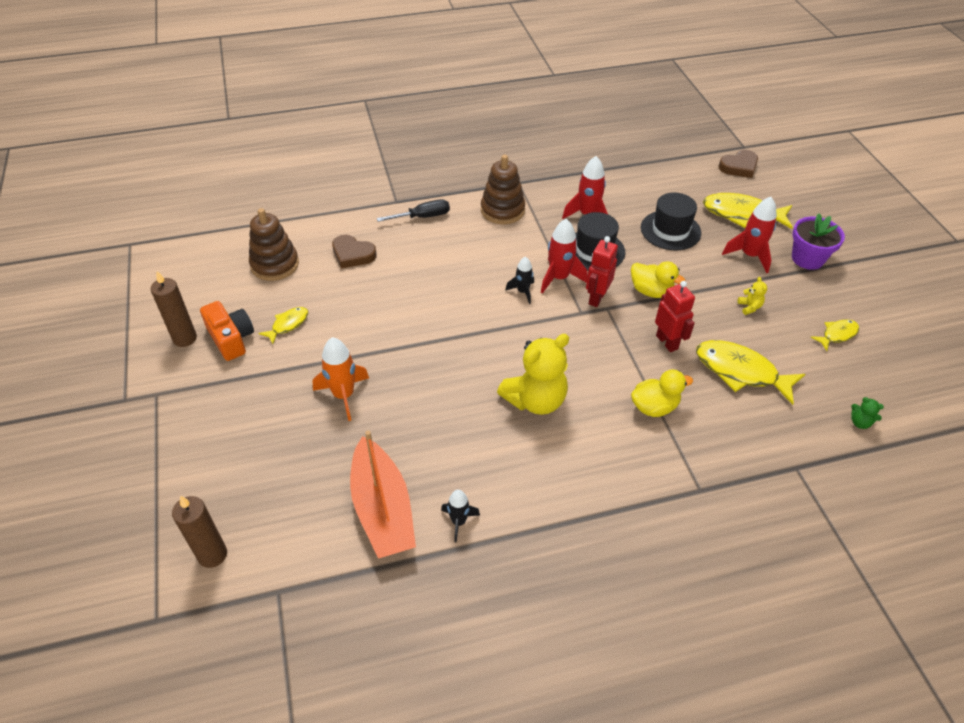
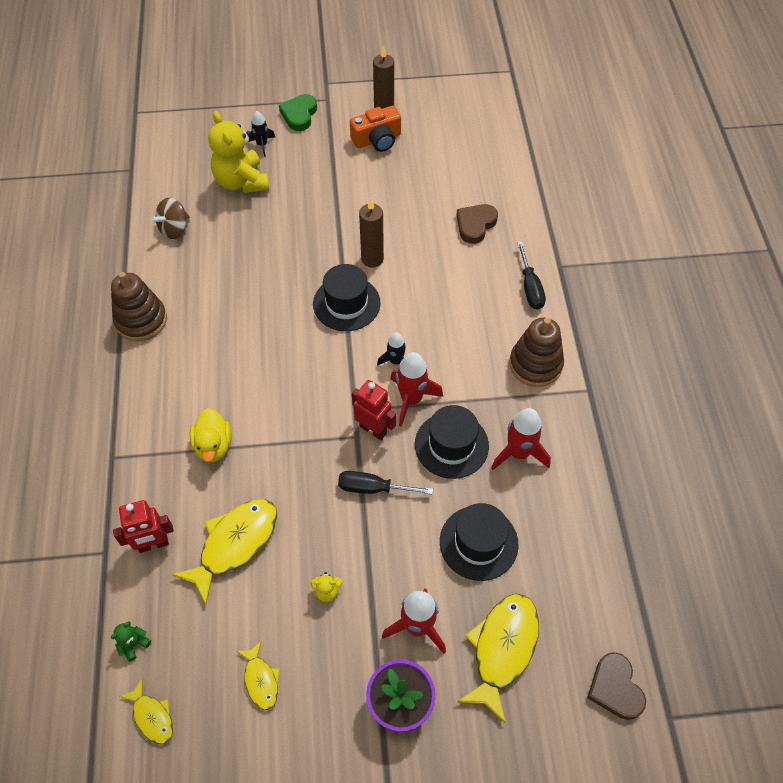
camera: 100 degrees right, 10 degrees up
brown candle [172,496,227,568] -> brown candle moved to [359,198,384,268]
brown stacking toy [249,208,299,281] -> brown stacking toy moved to [111,272,167,341]
yellow fish [258,307,308,344] -> yellow fish moved to [119,679,173,744]
orange rocket [312,337,369,421] -> none
orange boat [350,431,416,559] -> brown spinning top [151,198,190,239]
black rocket [441,490,480,543] -> black rocket moved to [249,111,275,157]
yellow teddy bear [497,334,569,415] -> yellow teddy bear moved to [208,111,269,193]
yellow duck [631,261,685,298] -> black screwdriver [338,471,433,494]
red robot [655,281,695,352] -> red robot moved to [113,500,174,553]
none -> green heart [279,94,317,131]
none -> black hat [313,264,381,331]

